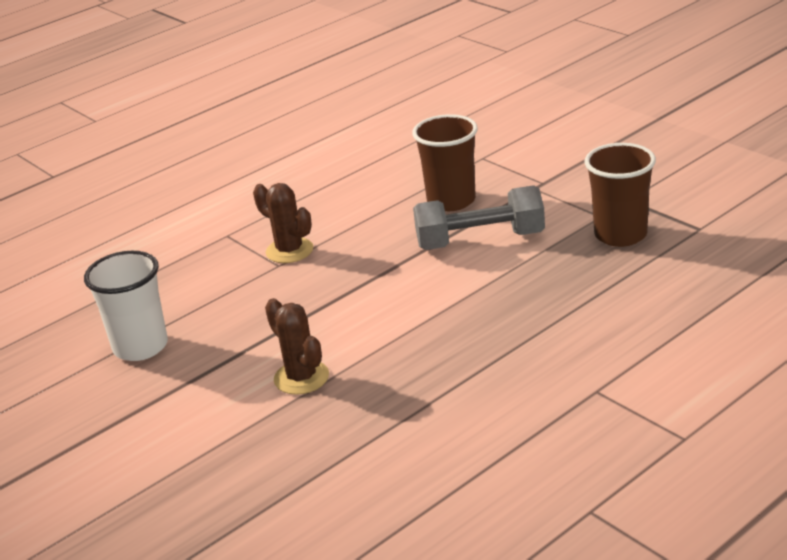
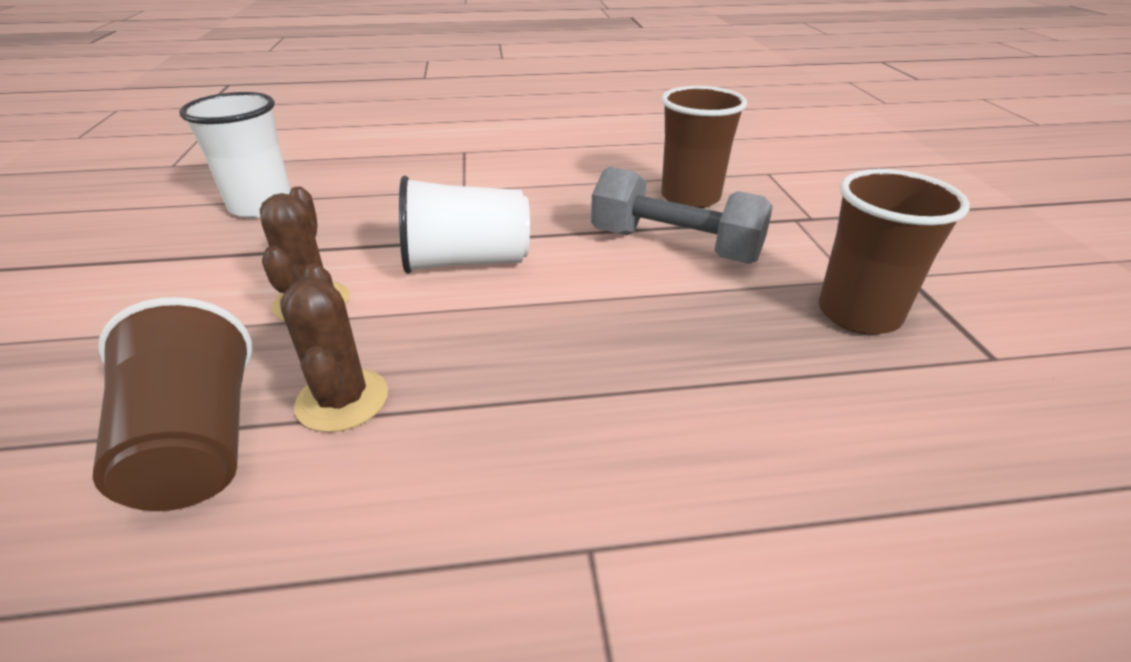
camera: 30 degrees right, 5 degrees up
brown cactus [253,183,313,263] -> brown cactus moved to [280,263,388,432]
none -> brown cup [93,297,253,511]
none -> white cup [399,176,530,274]

